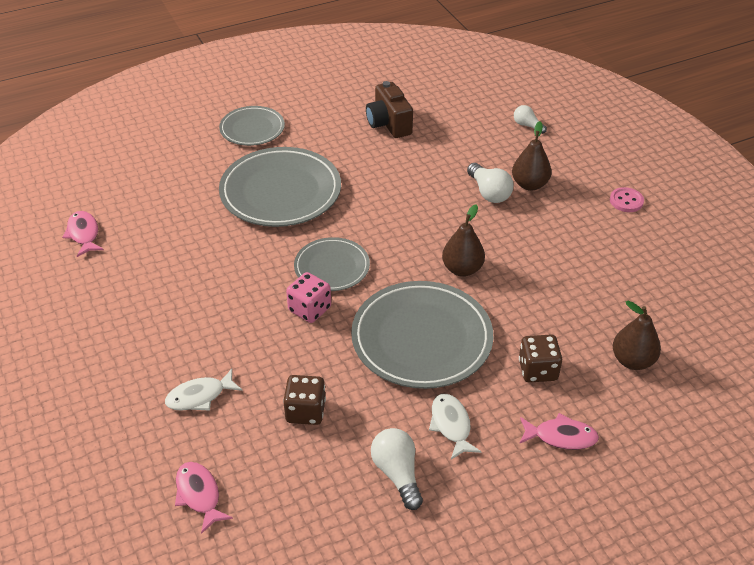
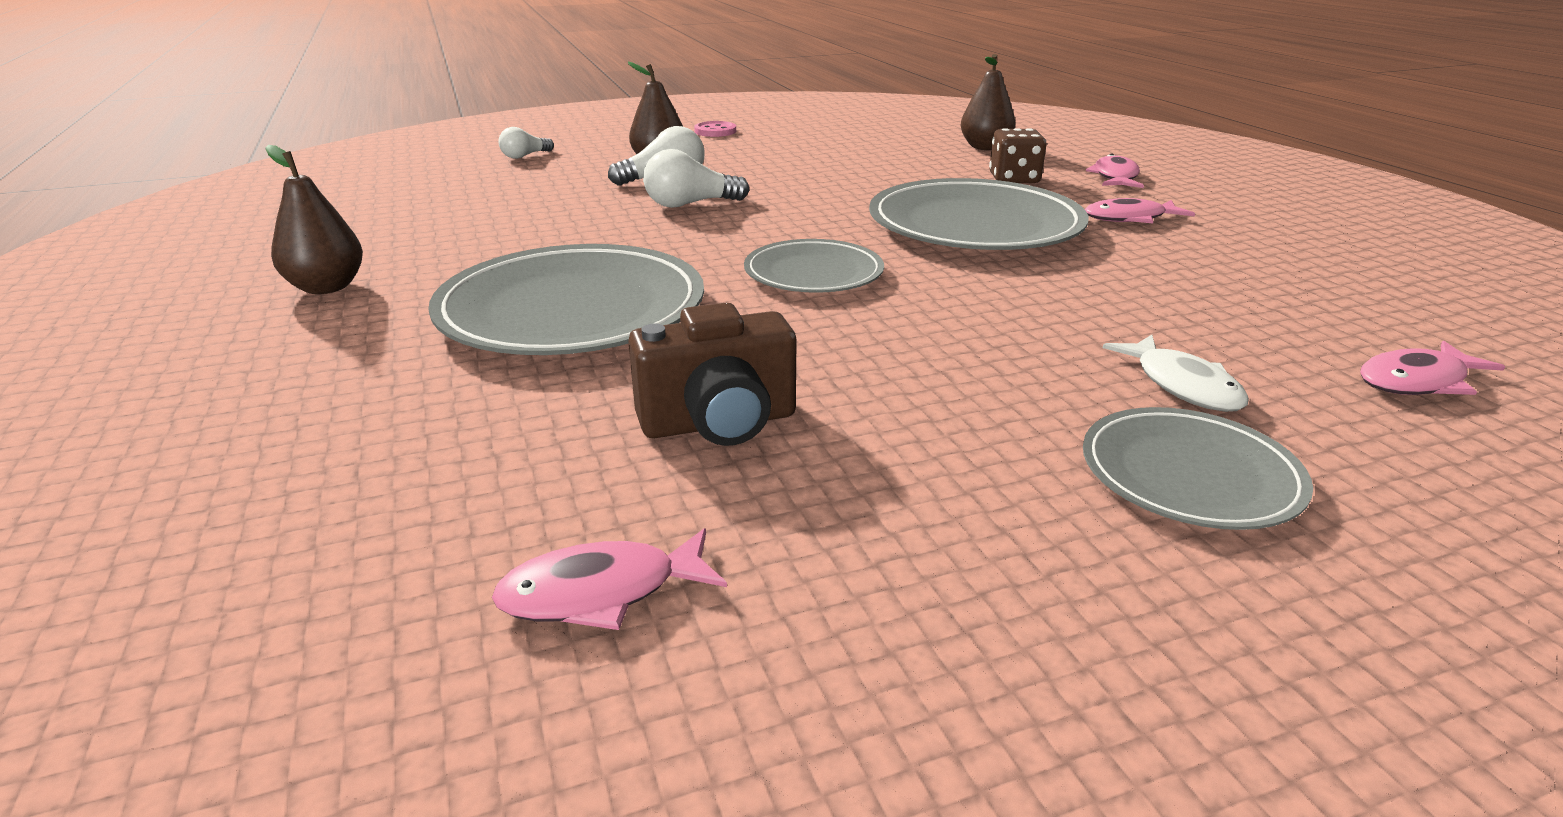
camera: 85 degrees left, 15 degrees down
grey plate [219,106,285,146] -> grey plate moved to [1083,407,1313,530]
brown dice [283,375,326,425] -> none
pink dice [286,272,331,323] -> none
brown camera [366,81,413,138] -> brown camera moved to [628,303,796,446]
white light bulb [371,428,423,510] -> white light bulb moved to [643,149,749,208]
white fish [429,394,481,460] -> pink fish [1085,198,1195,223]
brown pear [442,204,485,277] -> brown pear moved to [266,145,363,294]

